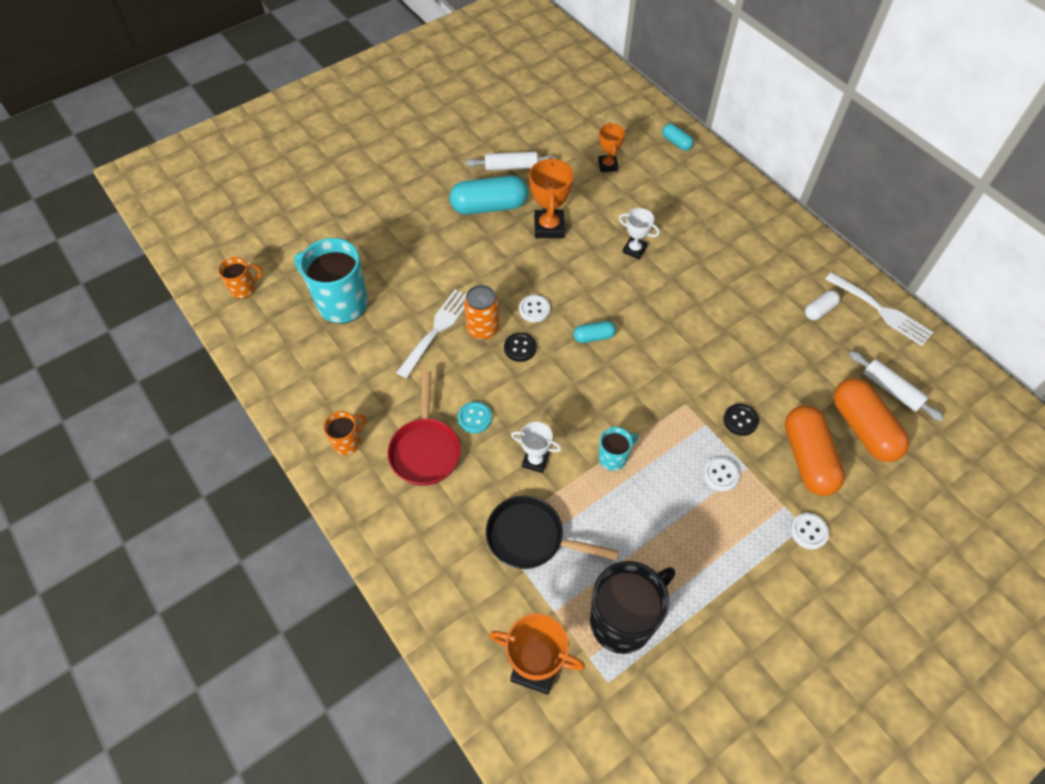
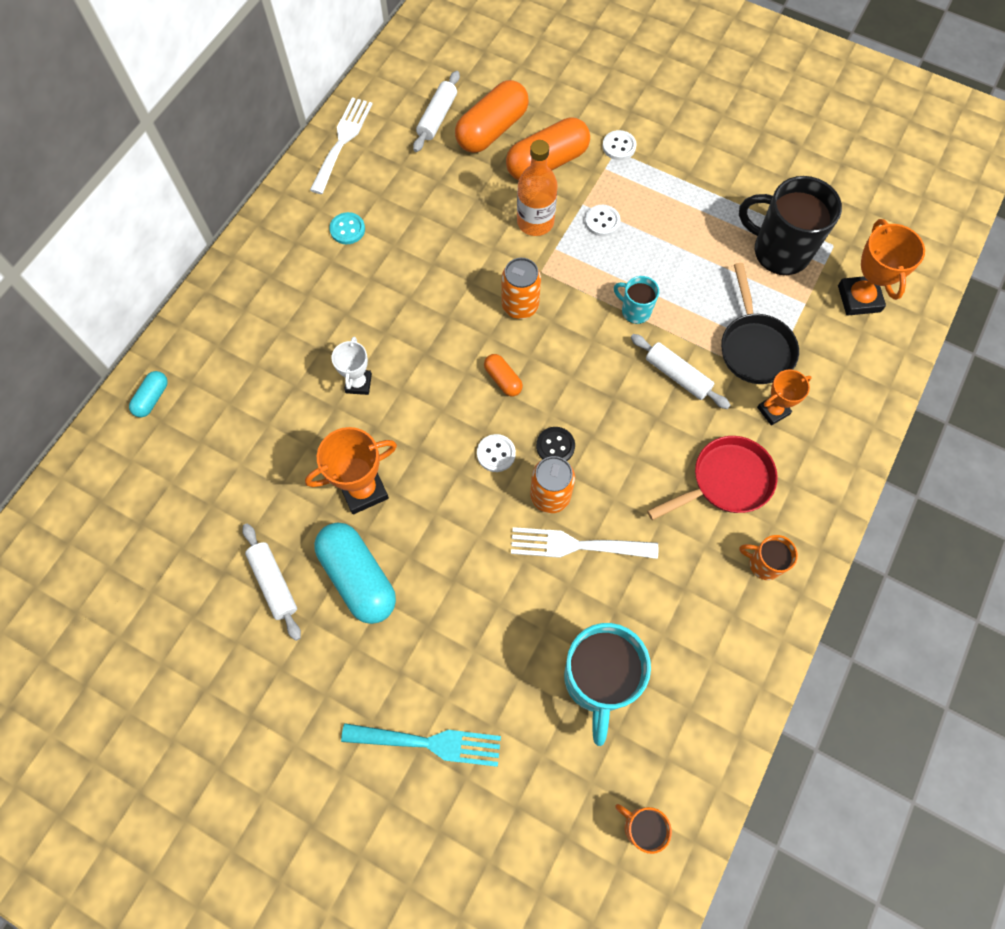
camera: 115 degrees left, 10 degrees up
turquoise button [458,401,492,434] -> turquoise button moved to [329,212,365,244]
white trophy [511,422,561,473] -> white rolling pin [631,334,730,409]
turquoise capsule [573,321,616,343] -> orange capsule [484,354,523,397]
orange trophy [598,123,625,172] -> orange trophy moved to [757,370,812,426]
black button [724,404,759,436] -> orange bottle [517,140,558,236]
white capsule [805,290,840,320] -> none
none -> turquoise fork [341,723,501,767]
none -> orange can [501,258,541,319]

